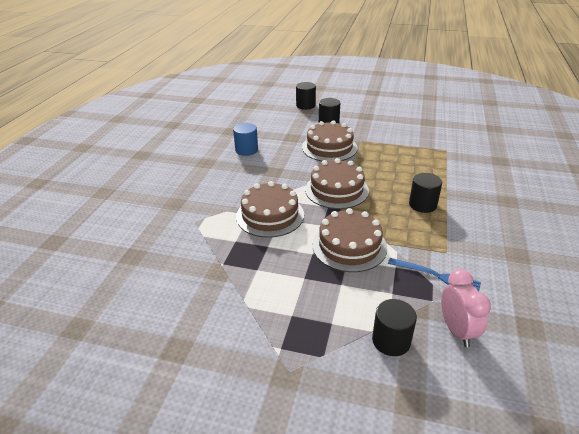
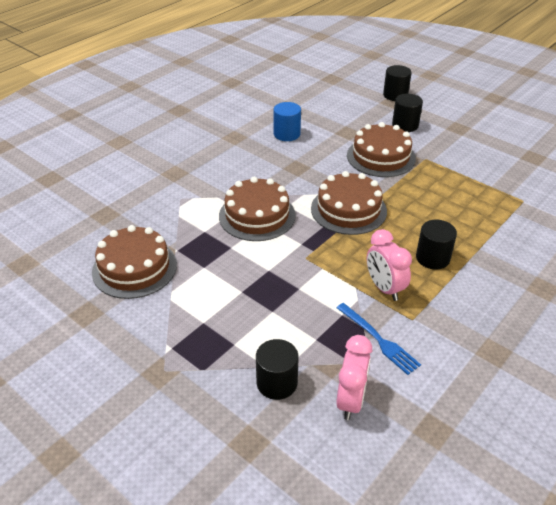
camera: 25 degrees right, 5 degrees up
brown cake [313,208,387,272] -> brown cake moved to [92,225,177,299]
none -> pink clock [367,229,412,301]

